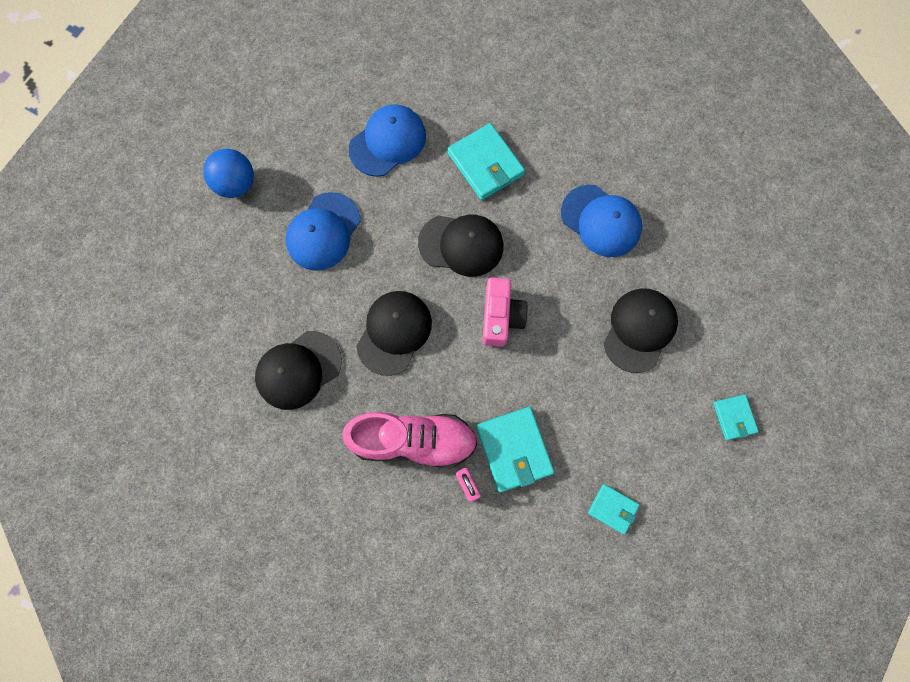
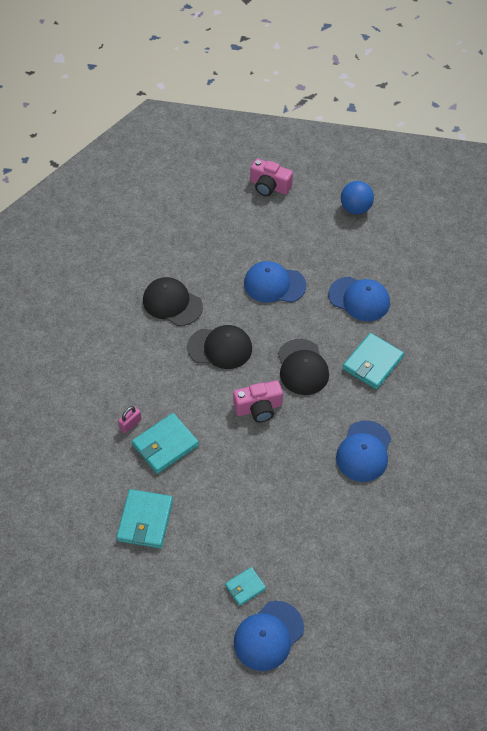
camera: 70 degrees right, 20 degrees down
blue ball [203,149,254,198] -> blue ball moved to [341,181,374,214]
pink shoe [342,412,478,468] -> none
turquoise wallet [588,484,640,535] -> turquoise wallet [116,489,173,549], size x1.76
black cap [603,288,678,373] -> none
none -> blue cap [234,601,304,671]
none -> pink camera [250,158,293,196]

